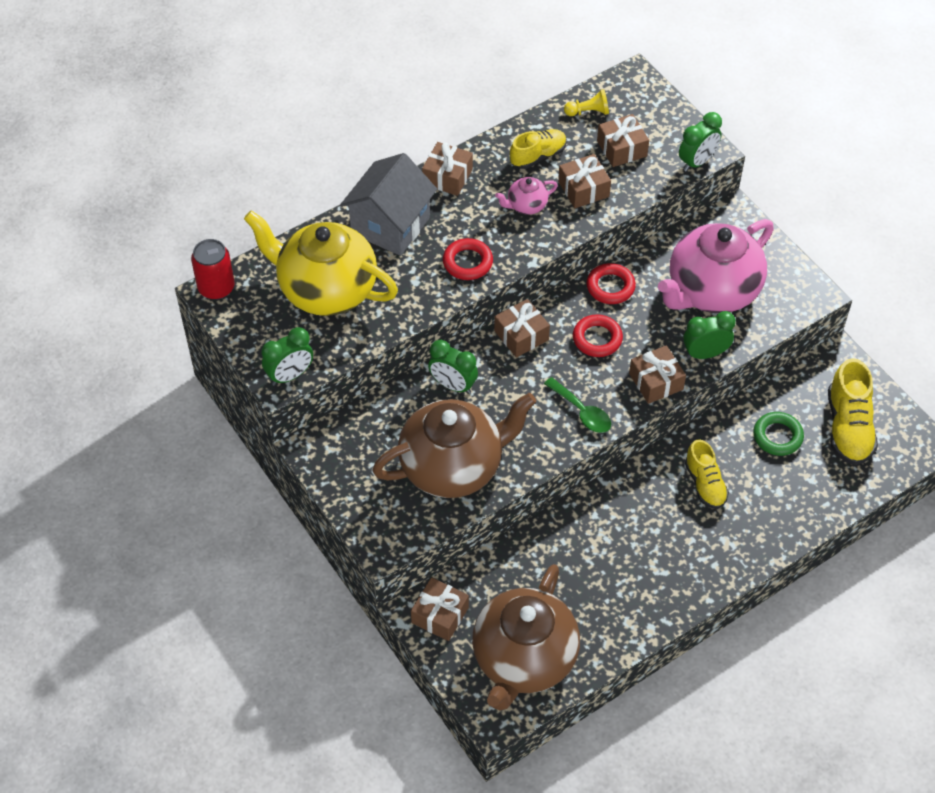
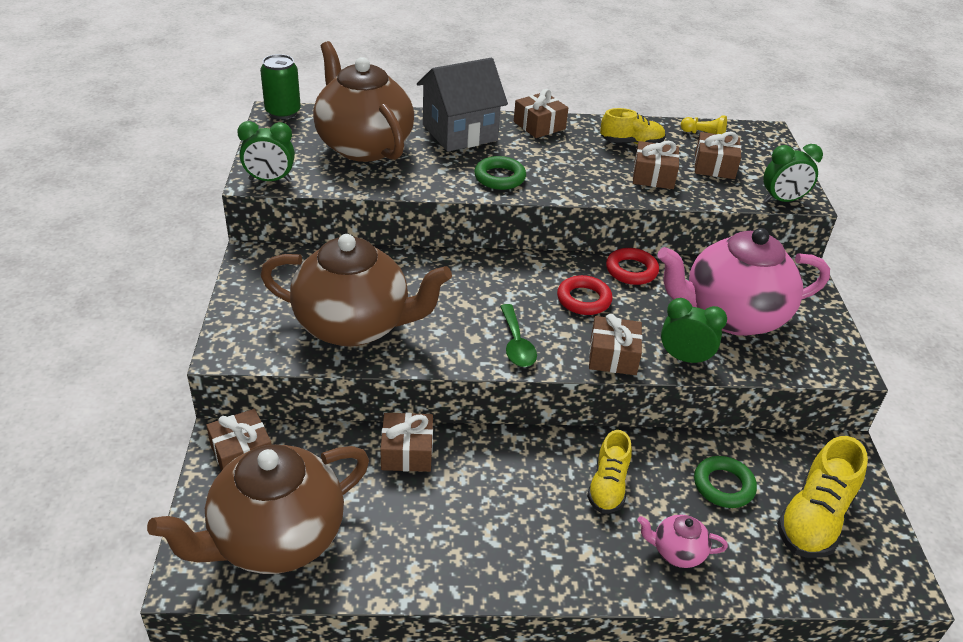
camera: 30 degrees right, 15 degrees down
red can [191,239,235,300] -> green can [260,54,301,119]
yellow teapot [244,210,398,316] -> brown teapot [313,41,414,162]
green clock [428,340,478,394] -> none
red ring [443,238,493,280] -> green ring [474,156,526,190]
brown gift [494,299,550,358] -> brown gift moved to [380,413,433,472]
pink teapot [495,177,558,215] -> pink teapot moved to [637,514,728,568]

